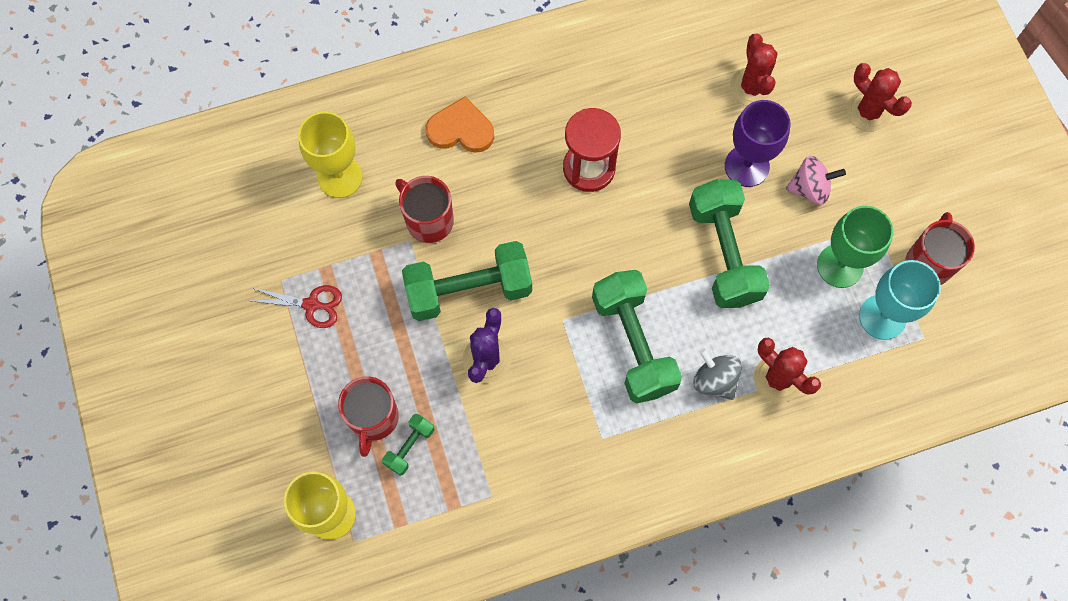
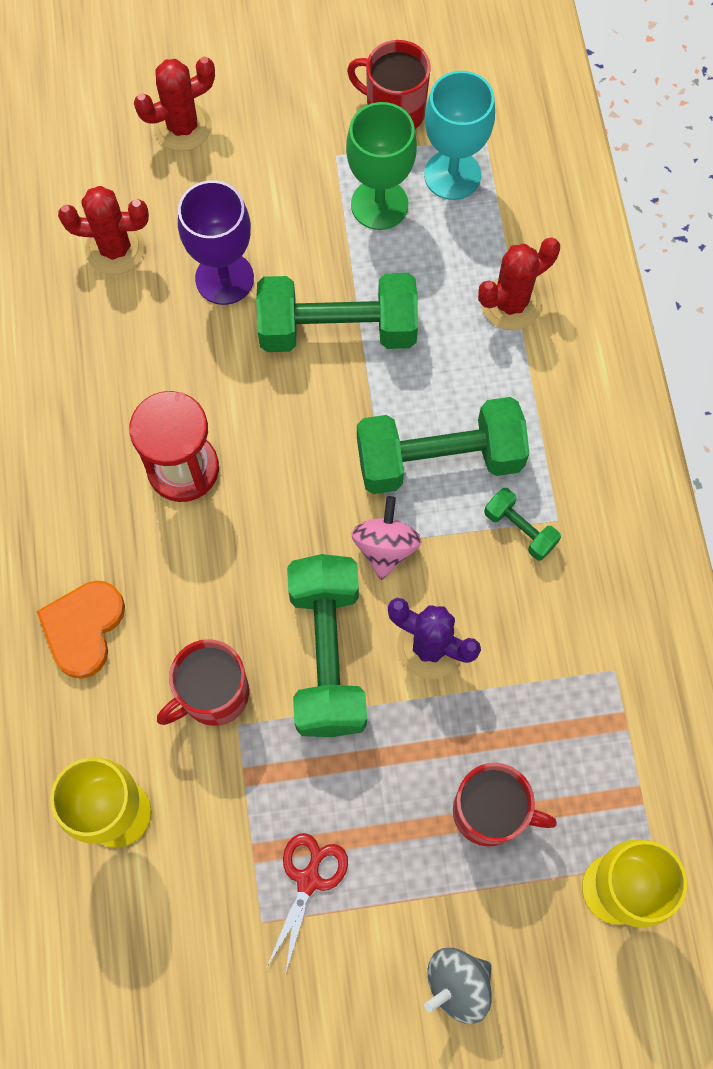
camera: 80 degrees left, 0 degrees up
green dumbbell [382,414,434,476] -> green dumbbell moved to [484,488,561,560]
grey spinning top [693,348,742,400] -> grey spinning top moved to [424,948,492,1024]
pink spinning top [786,156,846,205] -> pink spinning top moved to [351,496,422,580]

